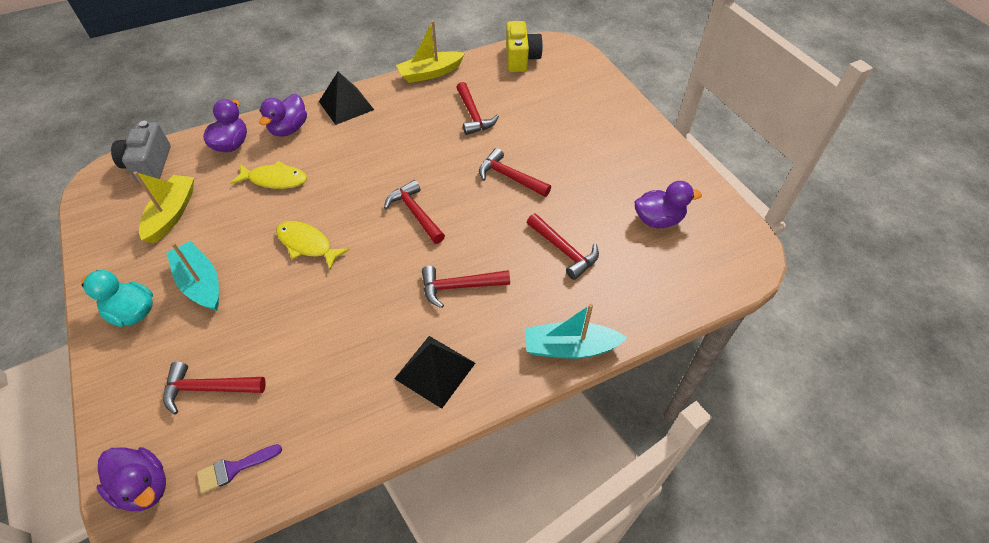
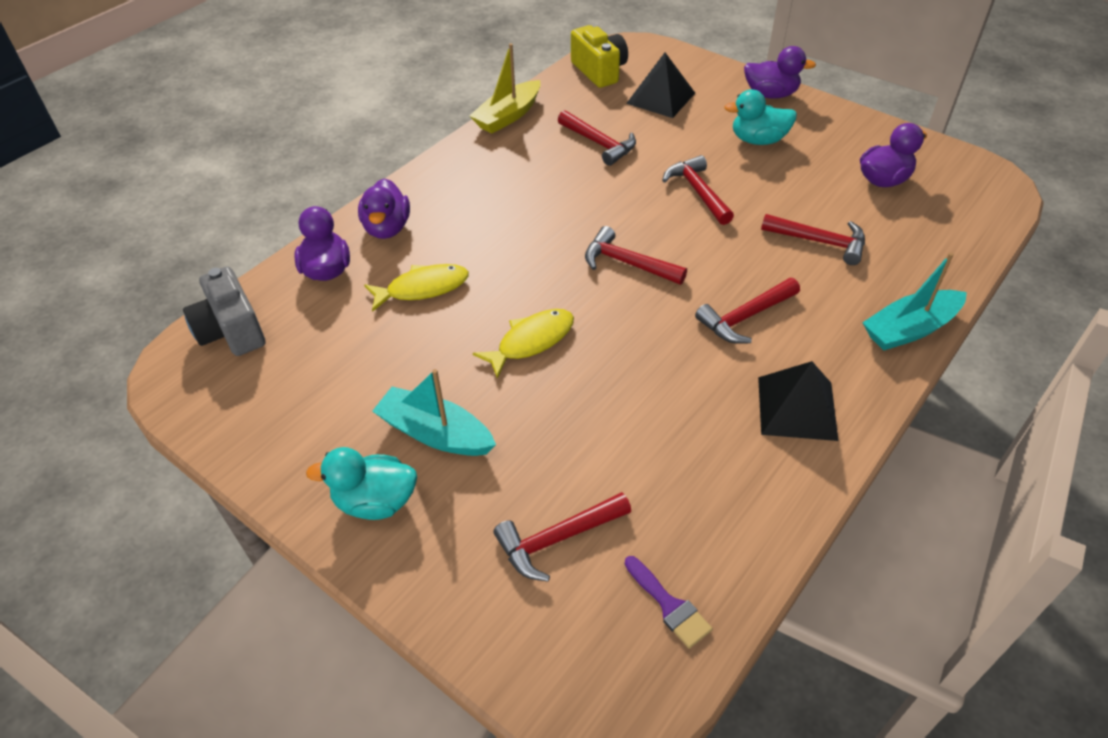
camera: 25 degrees left, 5 degrees down
purple duck [97,447,166,511] -> purple duck moved to [744,46,816,99]
yellow boat [134,171,194,244] -> none
purple brush [197,444,282,494] -> purple brush turned 75 degrees counterclockwise [625,556,713,649]
yellow fish [276,221,350,270] -> yellow fish turned 135 degrees clockwise [473,309,574,379]
black pyramid [319,72,374,125] -> black pyramid moved to [626,53,695,118]
red hammer [479,148,551,197] -> red hammer turned 60 degrees clockwise [662,155,734,225]
none -> turquoise duck [724,89,797,145]

